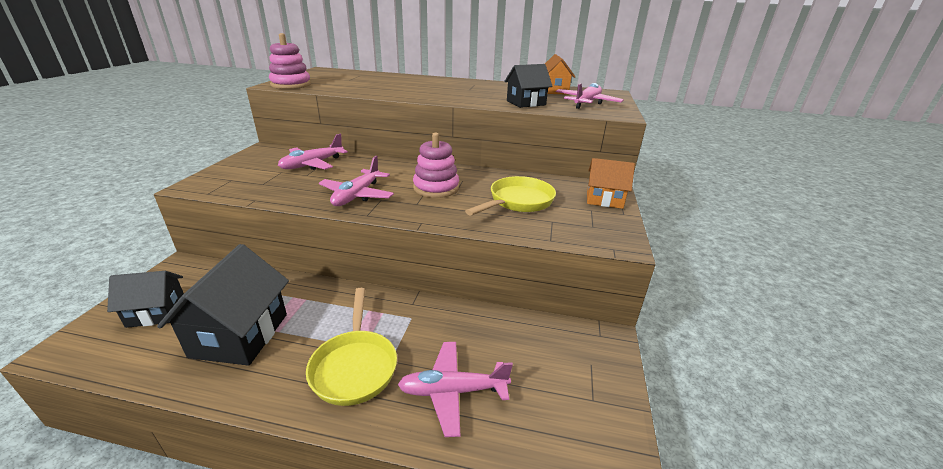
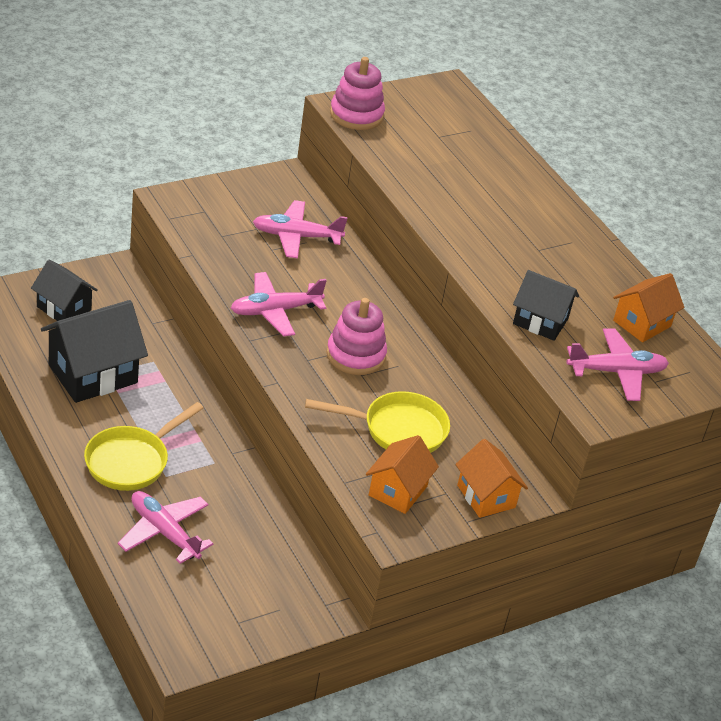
camera: 45 degrees right, 10 degrees up
none -> orange house [366,435,439,514]

